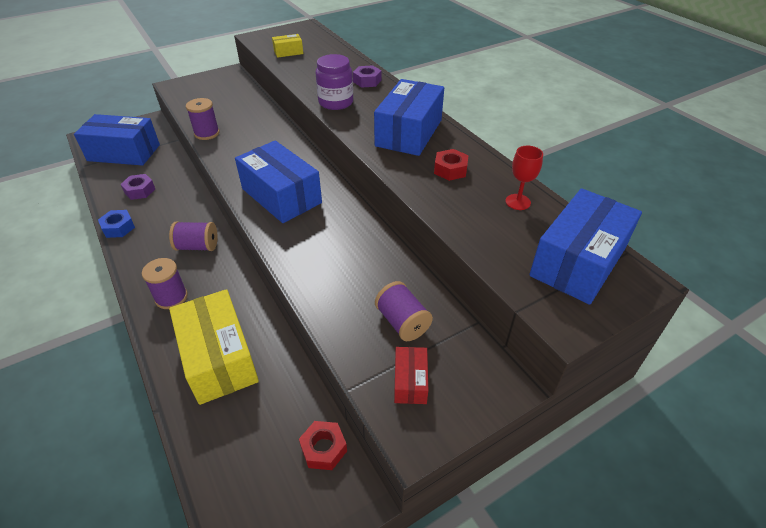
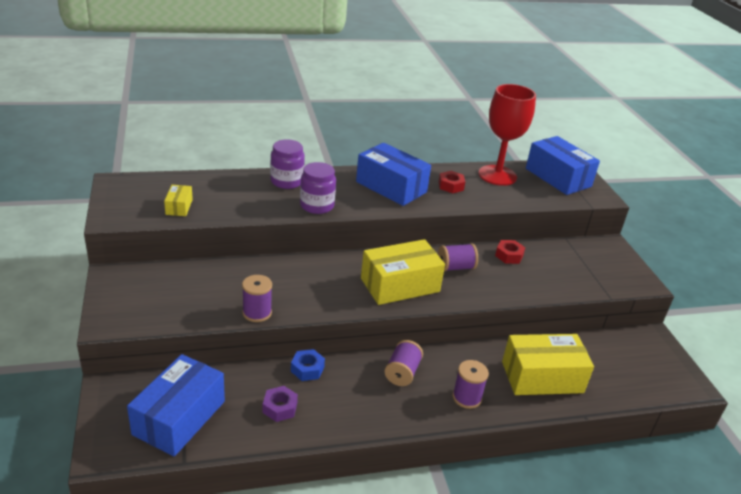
camera: 75 degrees left, 10 degrees down
blue nut [98,210,135,238] -> blue nut moved to [291,349,325,381]
blue box [235,141,322,223] -> yellow box [361,239,445,305]
red nut [299,421,347,470] -> red nut moved to [495,240,525,264]
purple nut [353,65,381,88] -> purple jar [270,139,305,189]
purple spool [375,281,433,341] -> purple spool moved to [438,243,478,272]
red box [394,347,428,404] -> none
red goblet [505,146,543,210] -> red goblet [478,84,536,186], size x2.26

